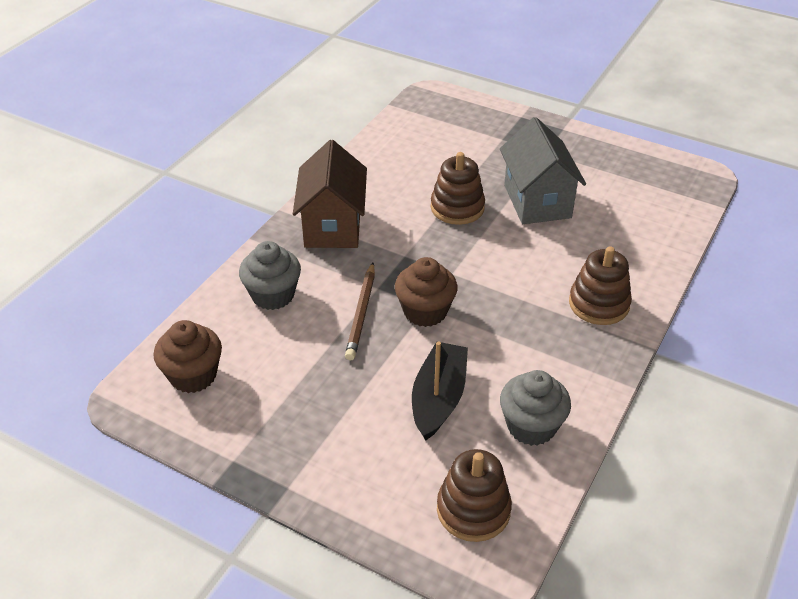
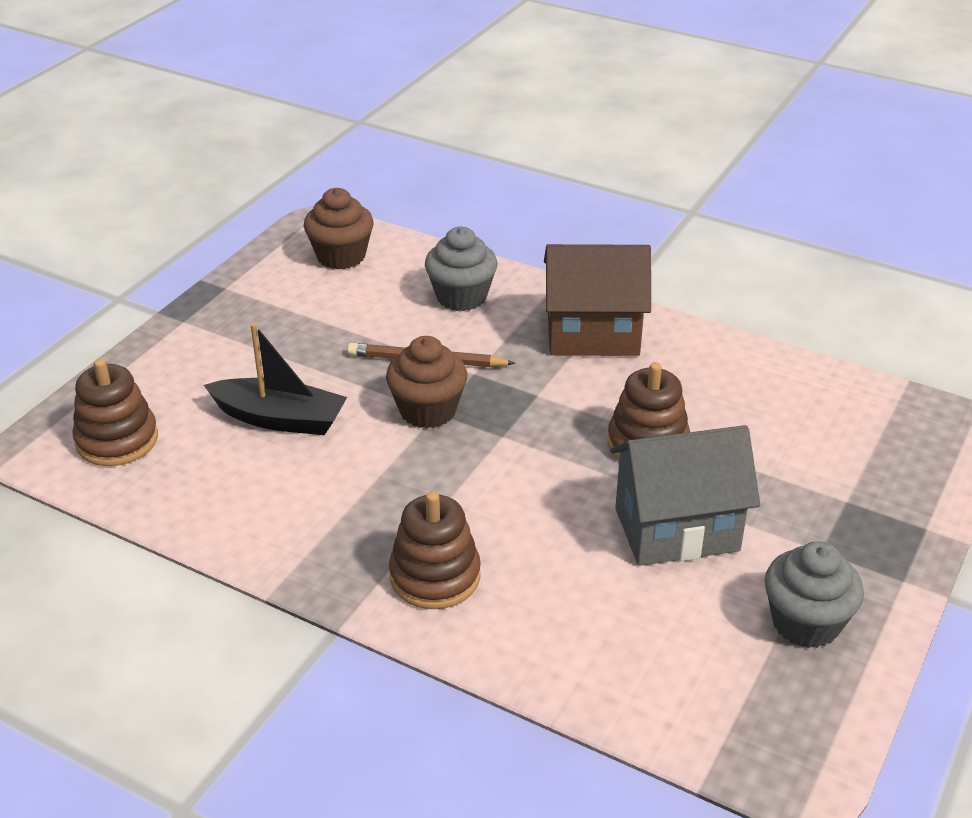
camera: 90 degrees right, 5 degrees down
grey cupcake [500,370,571,446] -> grey cupcake moved to [765,541,864,648]

